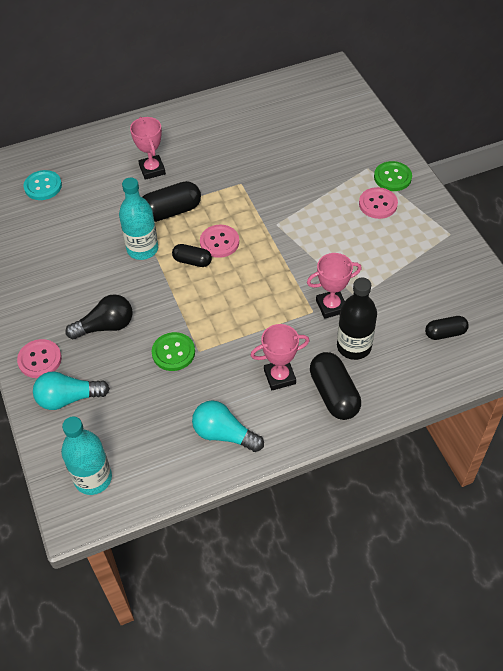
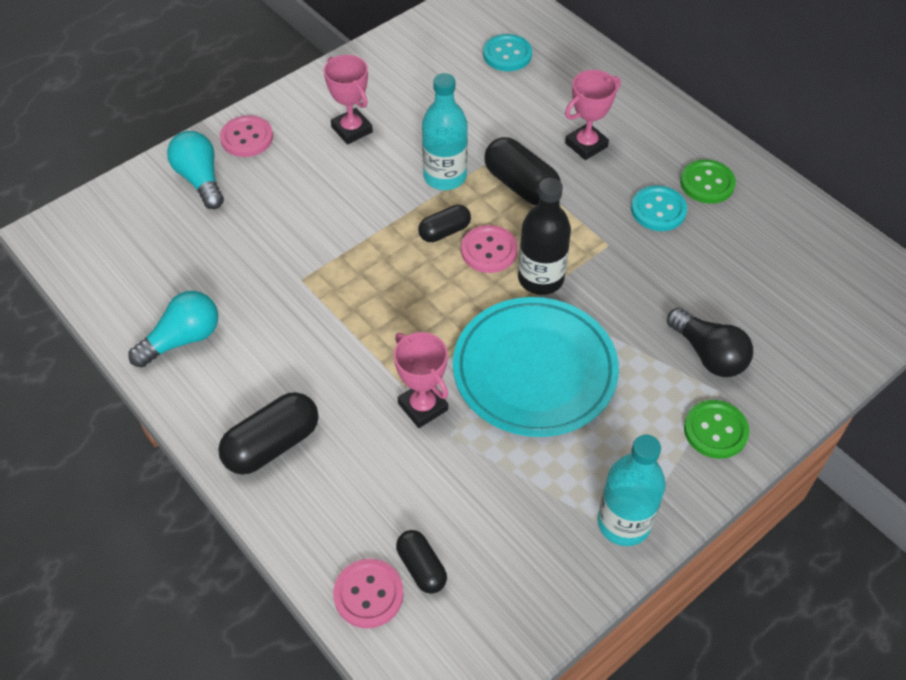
camera: 70 degrees right, 0 degrees up
turquoise bottle [61,417,112,495] -> turquoise bottle moved to [597,434,666,546]
black light bulb [65,294,132,339] -> black light bulb moved to [667,308,753,377]
green button [152,332,195,371] -> green button moved to [680,159,736,204]
black capsule [172,244,212,267] -> black capsule turned 60 degrees clockwise [418,205,471,242]
turquoise light bulb [192,400,264,452] -> turquoise light bulb turned 45 degrees clockwise [128,291,218,368]
pink trophy [250,324,310,390] -> pink trophy moved to [324,55,373,144]
black bottle [337,277,377,360] -> black bottle moved to [518,178,571,295]
pink button [359,187,398,219] -> pink button moved to [333,559,404,628]
none -> turquoise plate [453,297,619,437]
none -> turquoise button [631,185,687,231]

